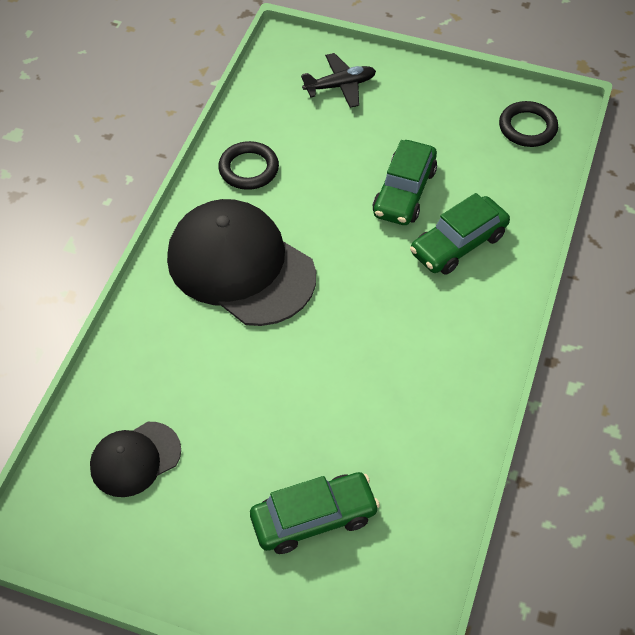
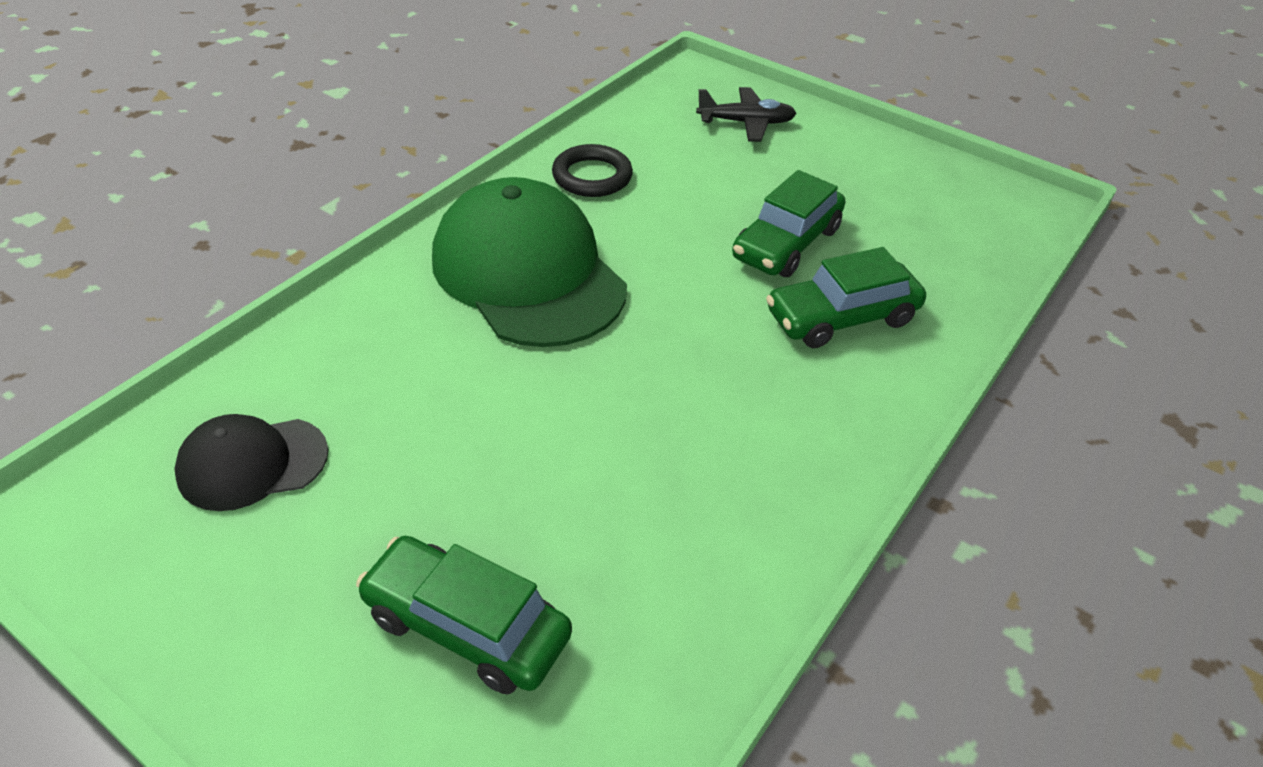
camera: 15 degrees right, 10 degrees down
black cap [167,199,316,326] -> green cap [432,177,627,347]
green car [250,472,380,554] -> green car turned 150 degrees counterclockwise [356,536,572,695]
black ring [499,101,558,147] -> none

